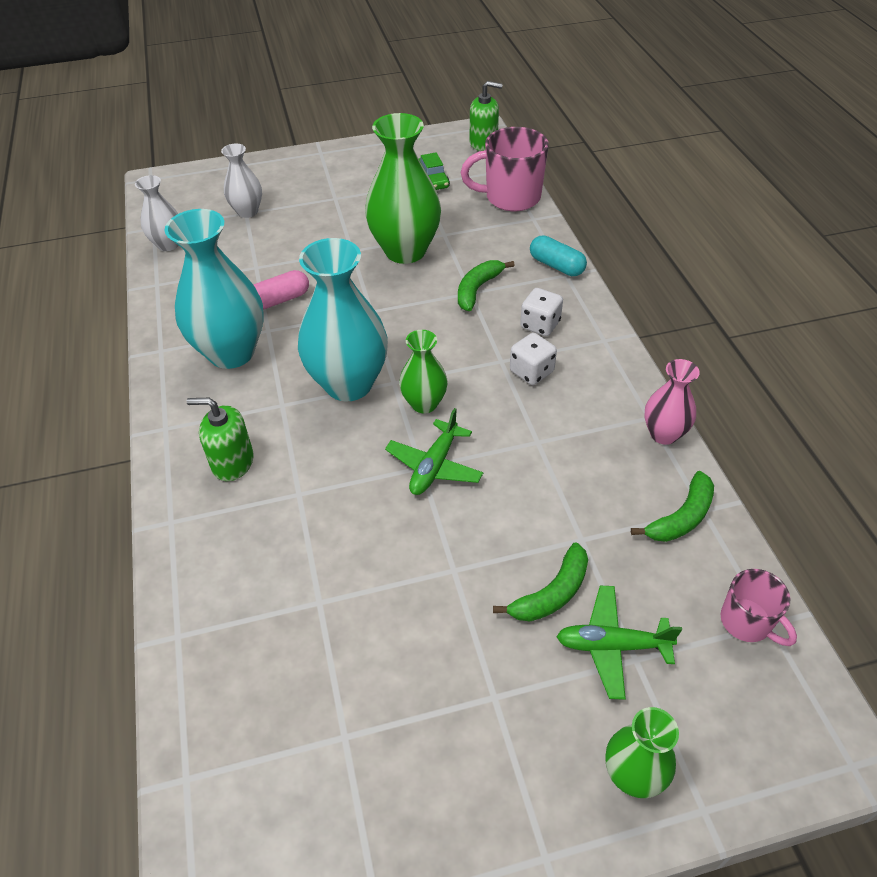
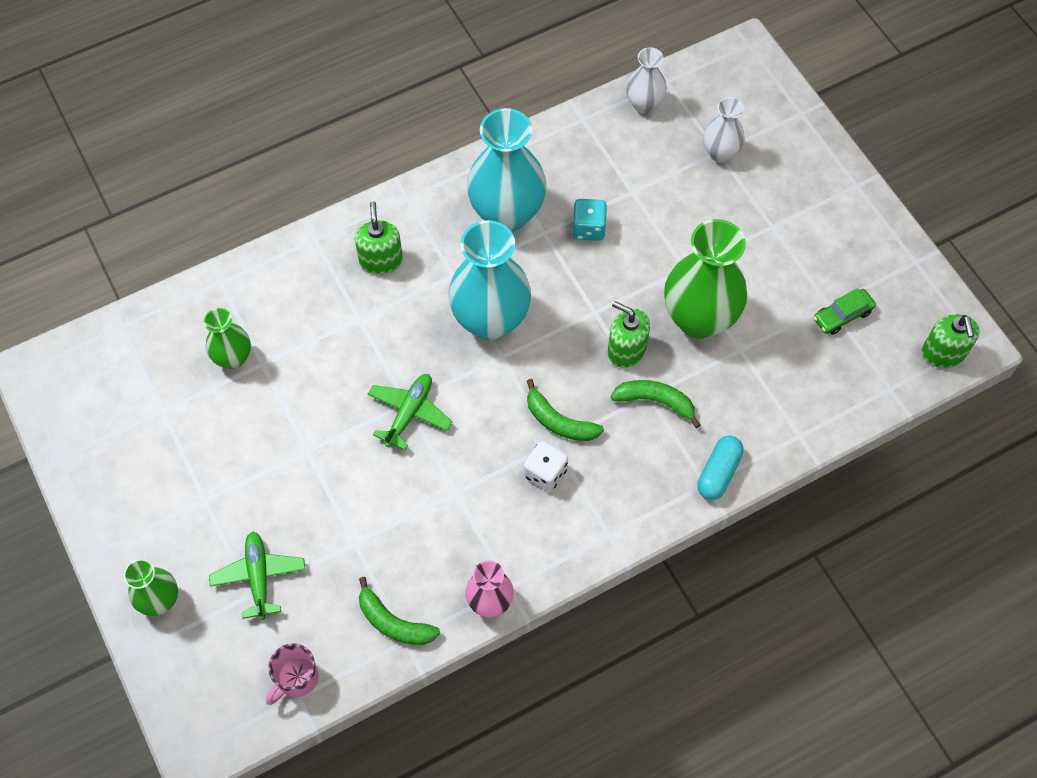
camera: 75 degrees right, 15 degrees up
pink capsule [253,270,309,310] -> turquoise dice [572,199,607,241]
green plane [385,408,483,495] -> green plane turned 105 degrees clockwise [368,374,453,450]
green vase [399,330,448,414] -> green vase moved to [204,308,251,369]
pink mug [461,127,549,211] -> none
green banana [493,542,588,622] -> green banana moved to [527,379,604,441]
white dice [520,288,563,336] -> none
none -> green soap dispenser [608,301,650,368]

